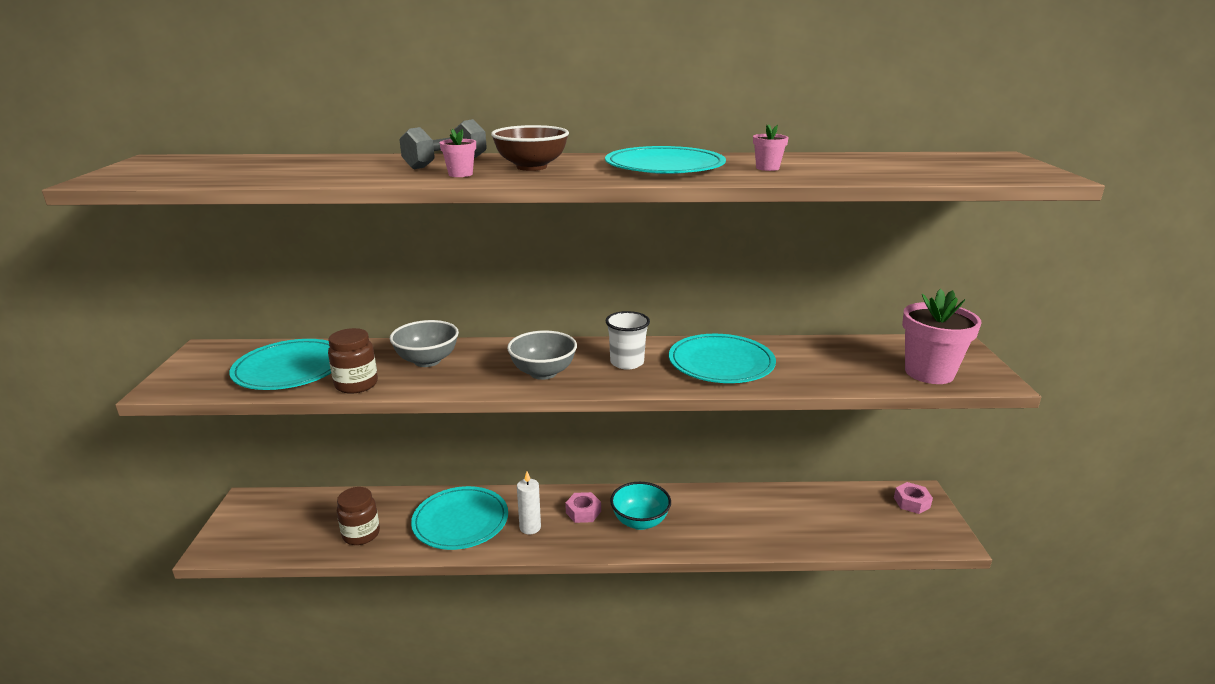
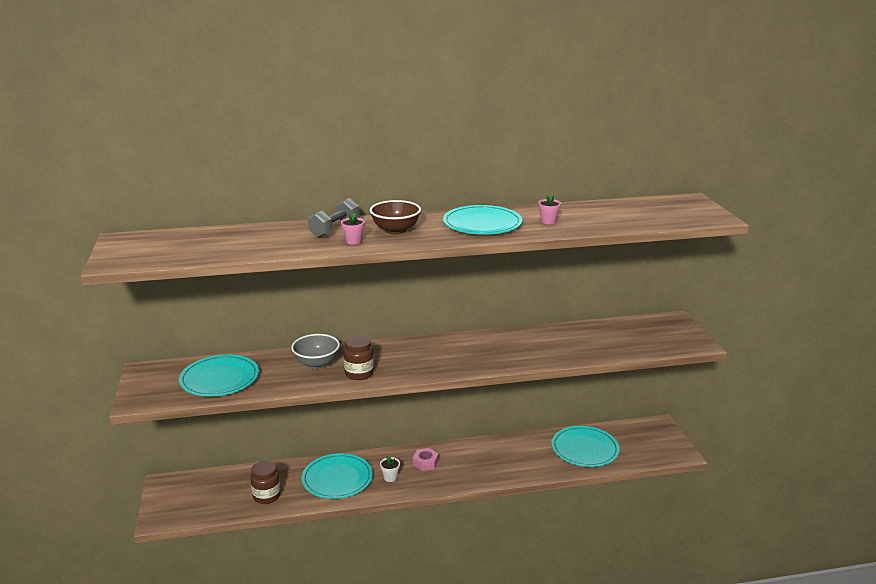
camera: 10 degrees left, 0 degrees up
brown jar [328,328,378,394] -> brown jar moved to [343,335,374,380]
grey bowl [507,330,577,380] -> none
white candle [517,471,541,534] -> white flower pot [380,456,400,482]
white cup [605,311,650,370] -> none
turquoise bowl [610,482,671,530] -> none
turquoise plate [669,334,776,383] -> turquoise plate moved to [551,426,620,467]
pink nut [894,482,933,514] -> none
pink flower pot [902,289,981,384] -> none

